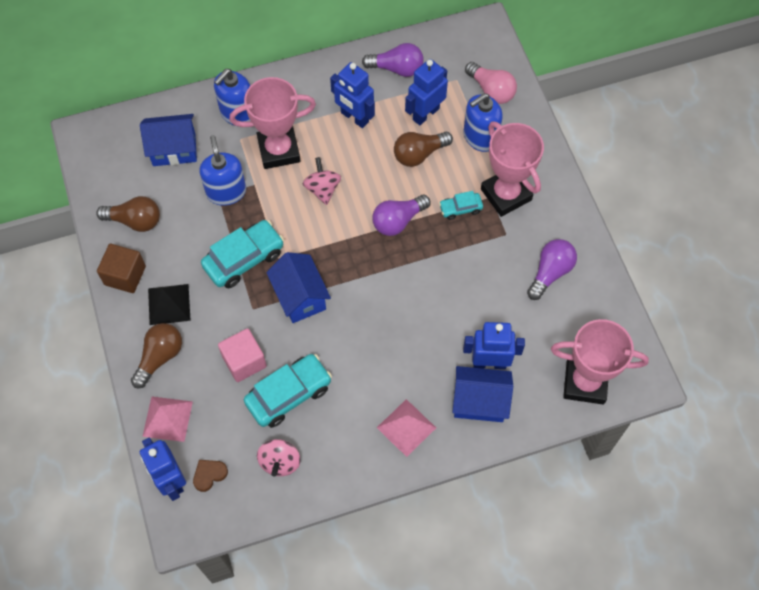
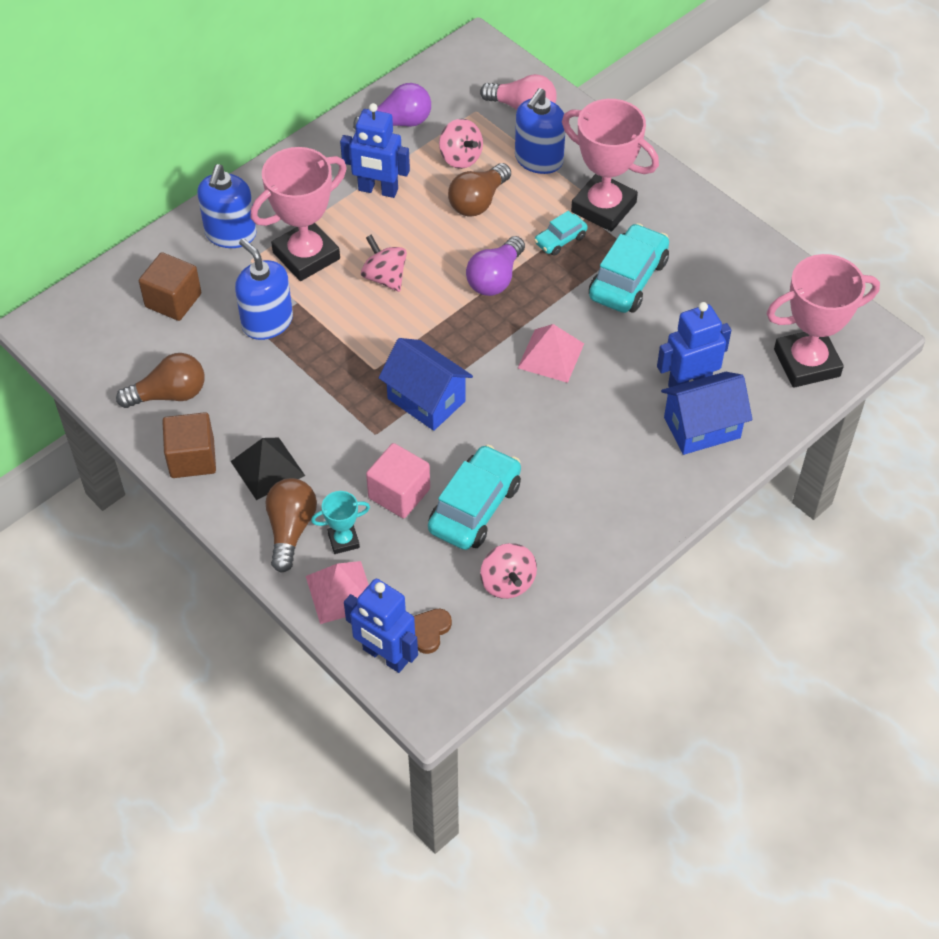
camera: 25 degrees left, 10 degrees down
blue house [140,114,197,166] -> brown cube [139,252,201,321]
turquoise car [201,220,284,288] -> turquoise car moved to [589,223,669,313]
pink pyramid [377,399,436,457] -> pink pyramid moved to [518,324,584,383]
blue robot [405,59,448,125] -> pink spinning top [439,119,483,169]
purple light bulb [527,239,577,300] -> none
none -> turquoise trophy [311,491,370,554]

